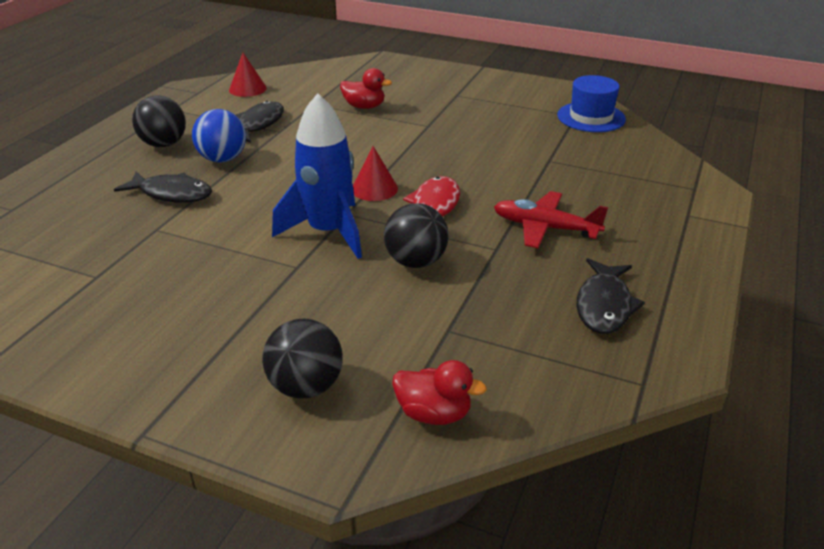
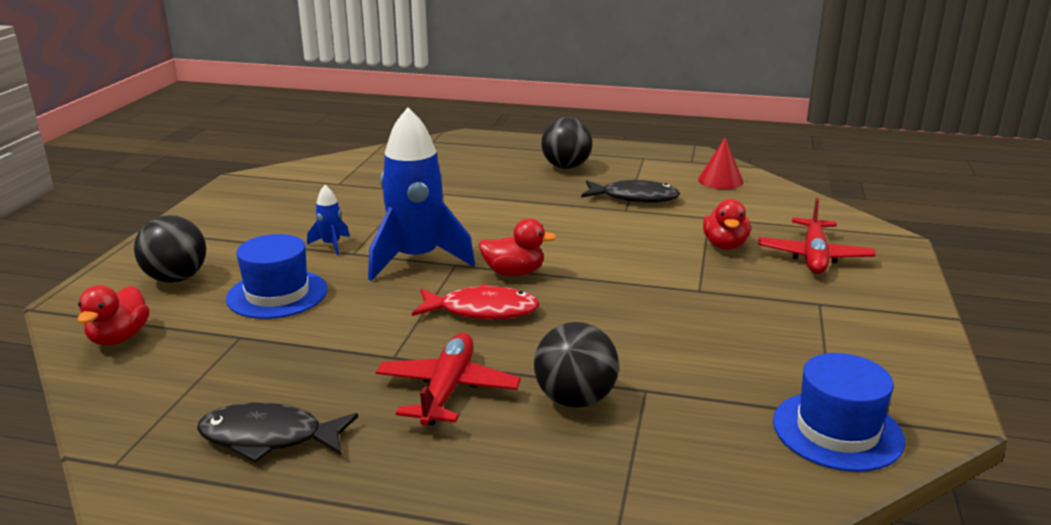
camera: 80 degrees right, 10 degrees down
black fish [114,171,212,203] -> none
blue ball [192,109,246,163] -> none
red cone [353,146,398,201] -> red duck [479,218,556,276]
black ball [384,203,449,268] -> black ball moved to [534,322,619,408]
none -> blue hat [226,234,327,319]
none -> blue rocket [307,185,350,255]
none -> red plane [758,198,876,274]

